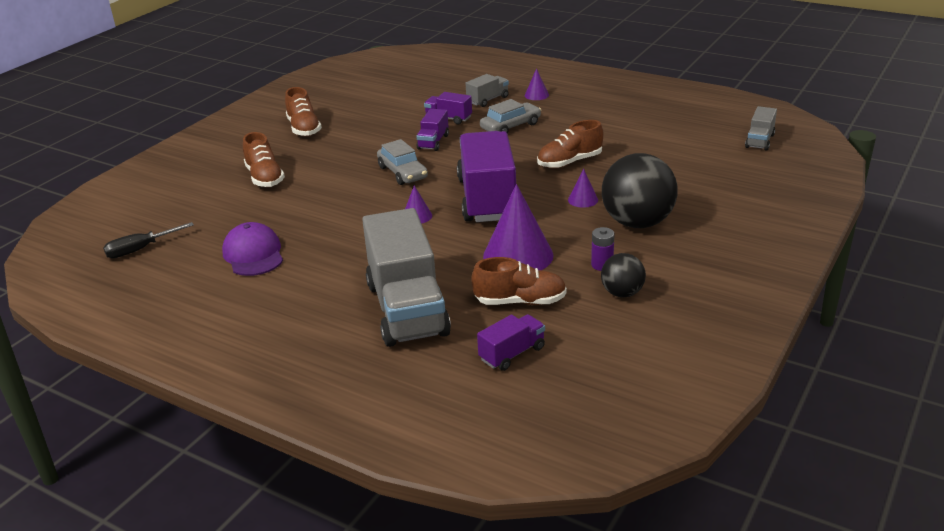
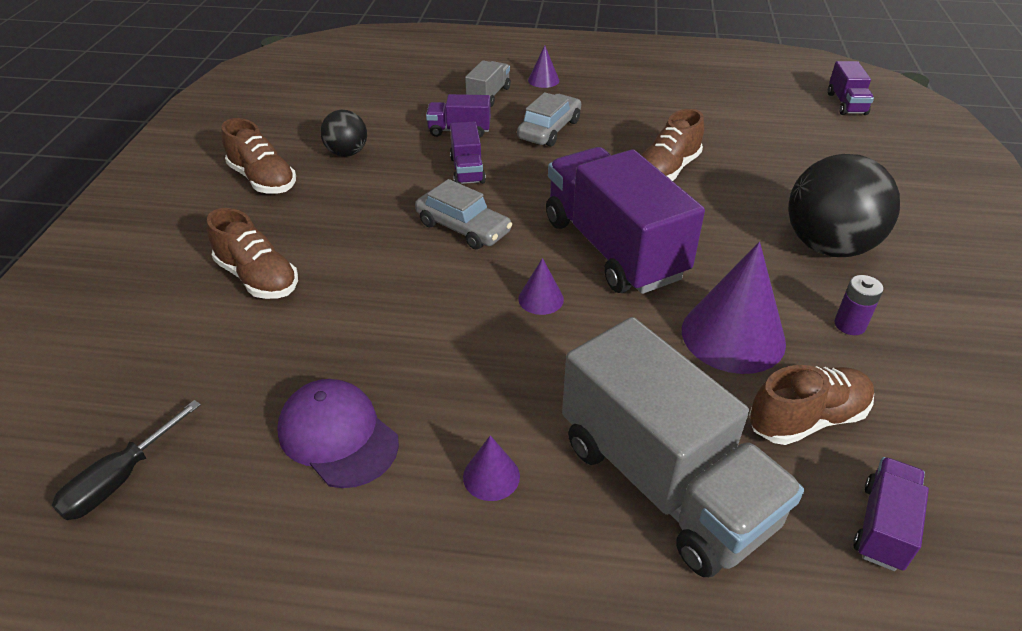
camera: 25 degrees left, 10 degrees up
purple cone [568,169,598,208] -> purple cone moved to [463,435,520,501]
black ball [601,253,646,297] -> black ball moved to [320,110,367,157]
grey truck [745,106,777,151] -> purple truck [828,61,874,115]

